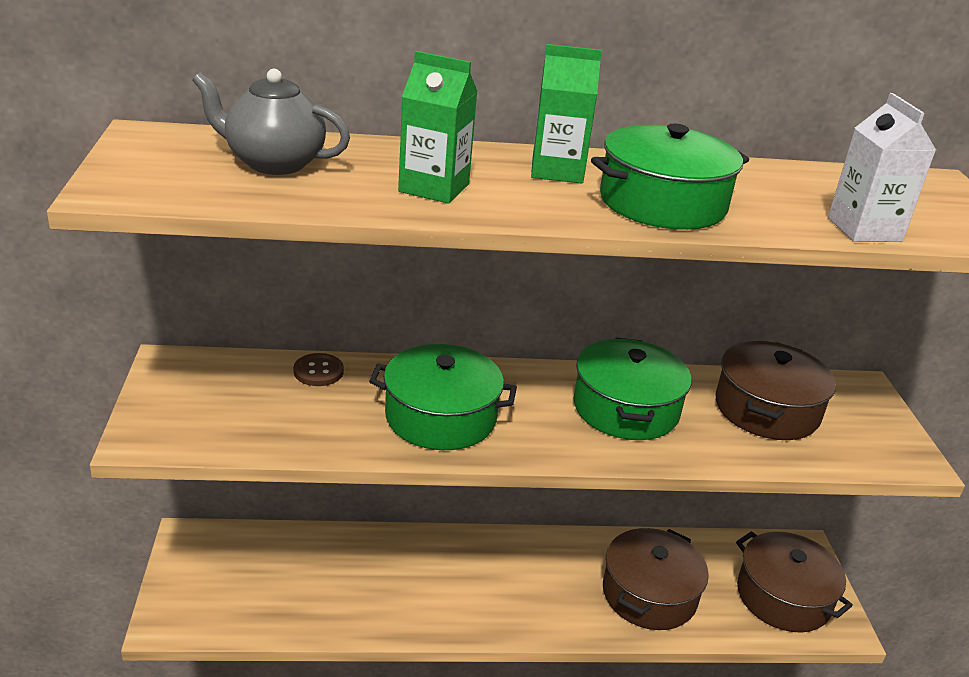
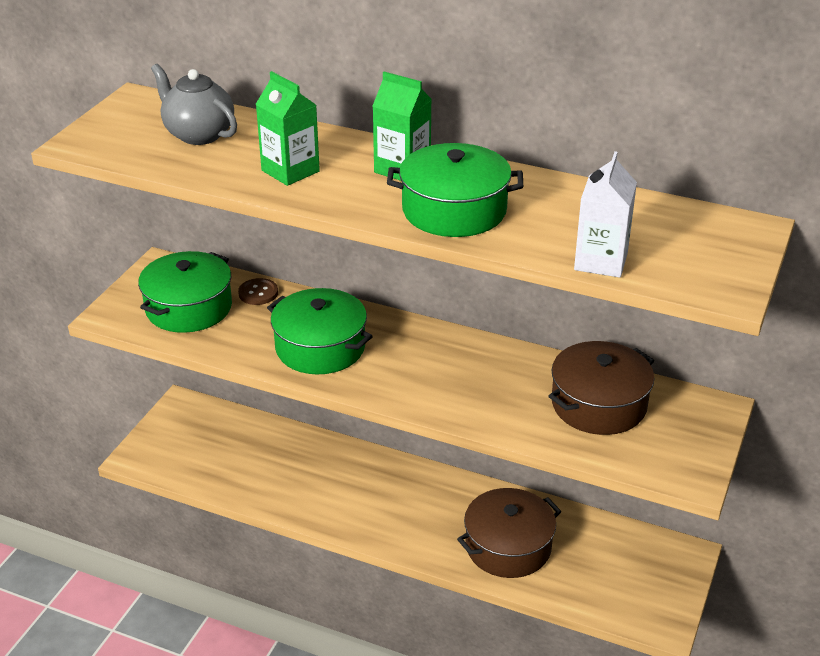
camera: 30 degrees right, 5 degrees up
green pot [574,338,691,440] -> green pot moved to [138,251,232,333]
brown pot [736,531,853,633] -> none

